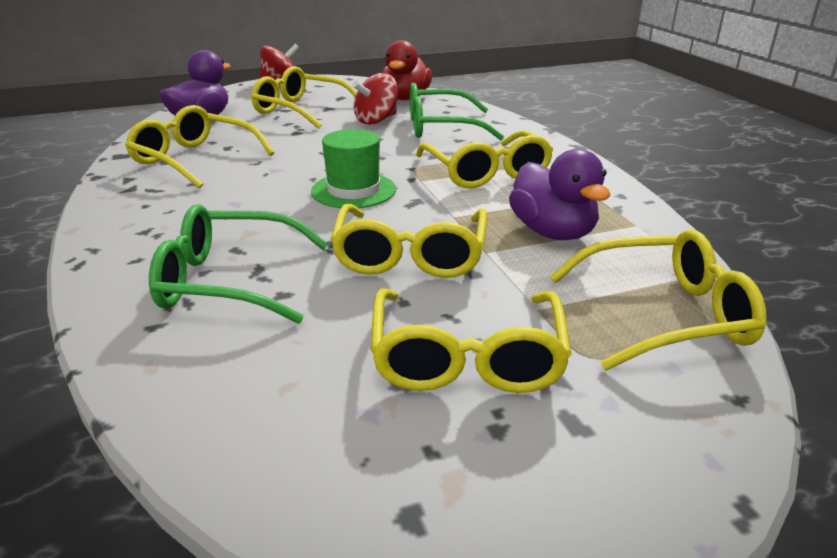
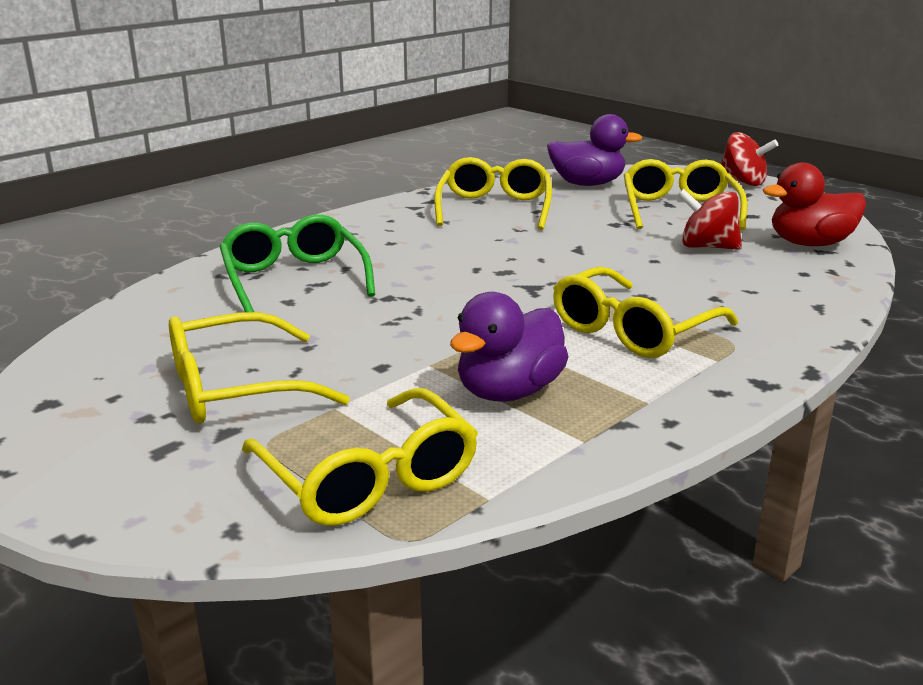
camera: 65 degrees right, 5 degrees down
green hat [311,129,396,208] -> none
yellow glasses [330,204,487,278] -> none
green glasses [410,83,504,140] -> none

